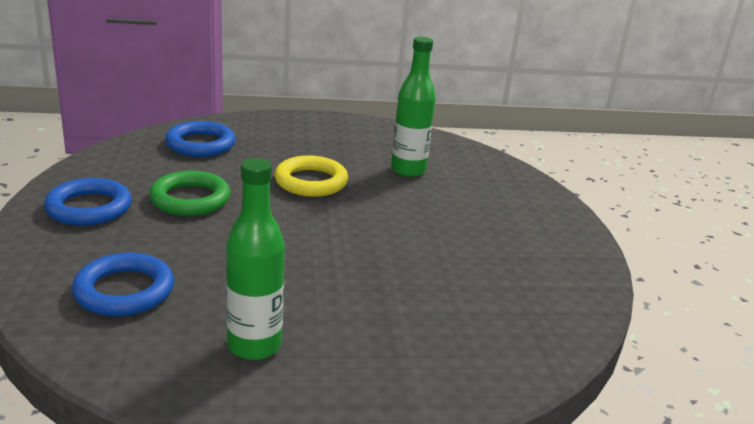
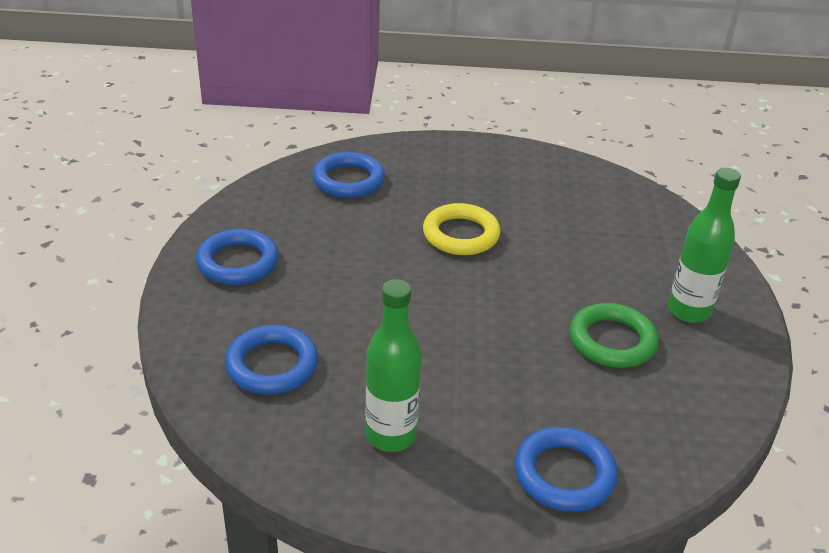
camera: 10 degrees right, 10 degrees up
green ring [149,171,231,216] -> green ring moved to [570,303,659,368]
green bottle [391,37,436,177] -> green bottle moved to [668,168,741,323]
none -> blue ring [514,427,618,512]

